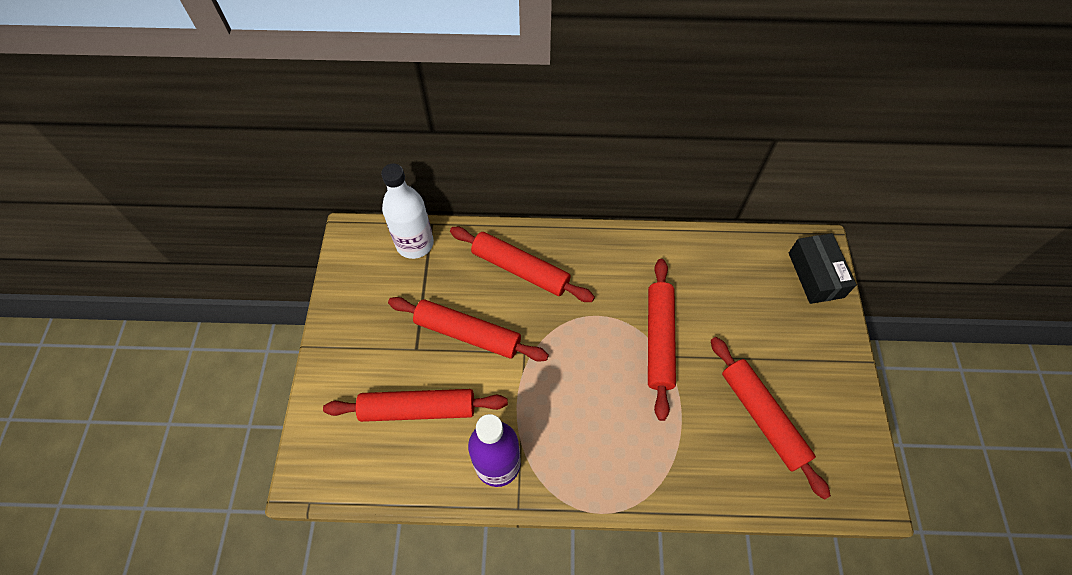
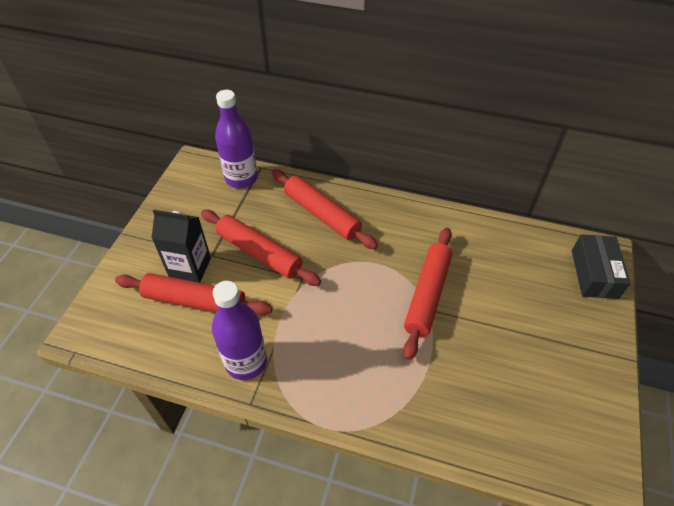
camera: 15 degrees right, 10 degrees down
white bottle [381,164,434,259] -> purple bottle [215,90,258,188]
red rolling pin [711,337,831,500] -> none
none -> black carton [152,209,211,283]

